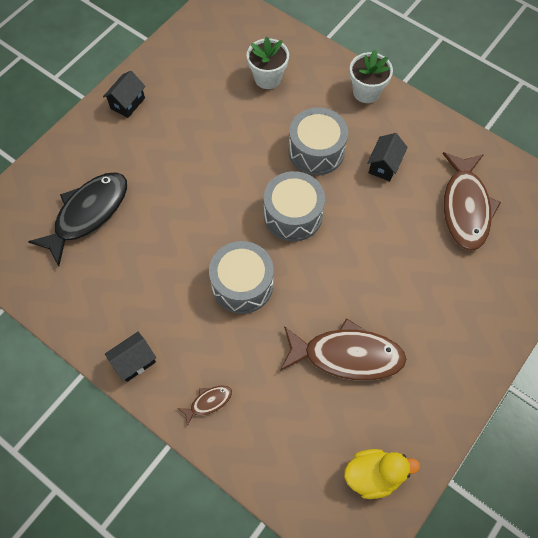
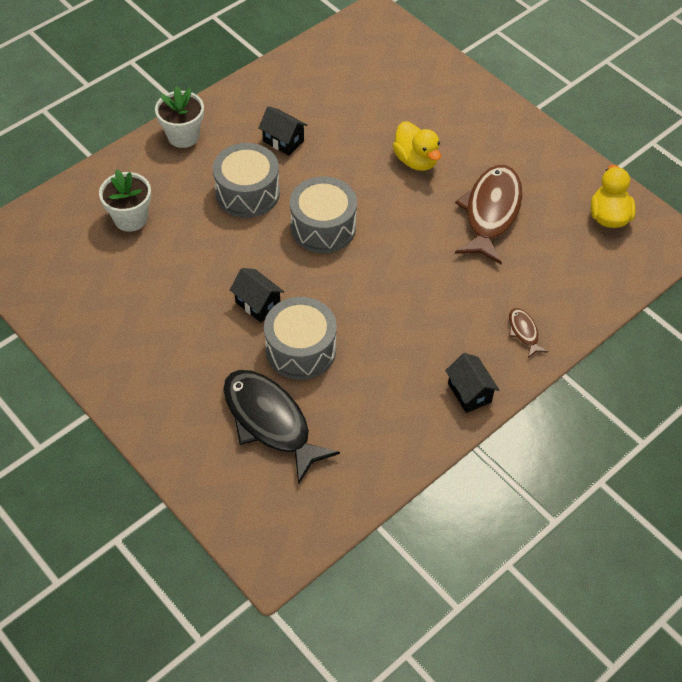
camera: 80 degrees left, 10 degrees down
black house [103,71,146,118] -> black house moved to [230,268,284,323]
grey drum [209,241,274,314] -> grey drum moved to [264,297,337,380]
brown fish [443,152,501,251] -> none
none -> yellow duck [393,121,441,171]

